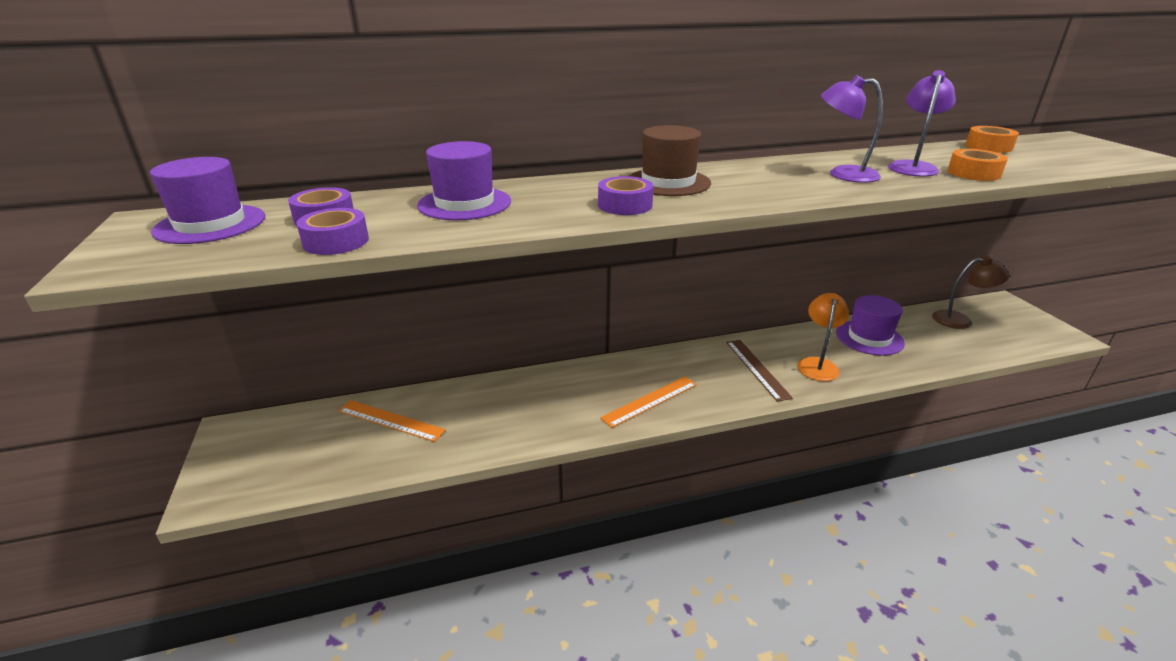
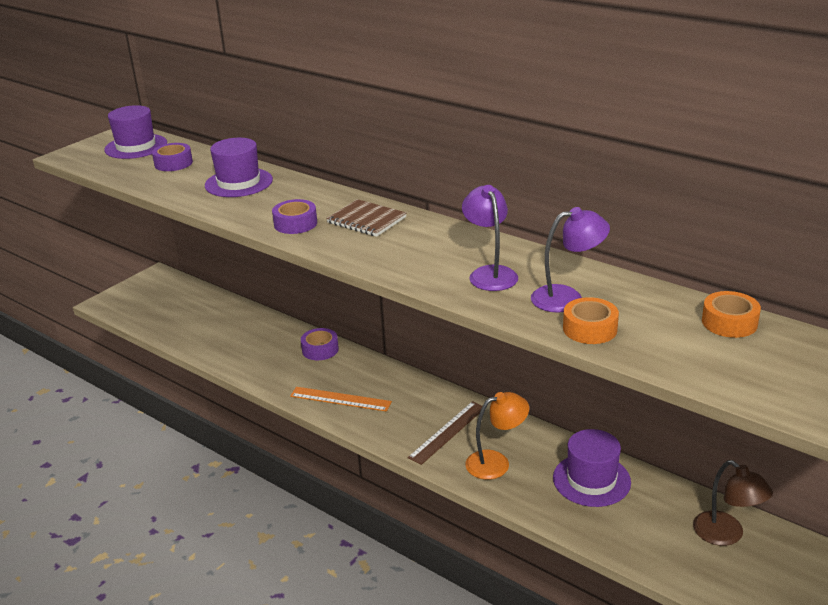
camera: 55 degrees right, 0 degrees up
purple tape [296,208,369,255] -> purple tape moved to [301,328,339,360]
orange ruler [338,400,446,442] -> none
brown hat [629,125,711,196] -> brown notebook [326,199,406,237]

